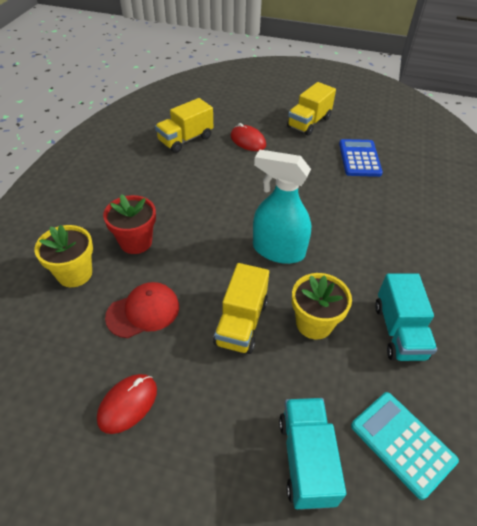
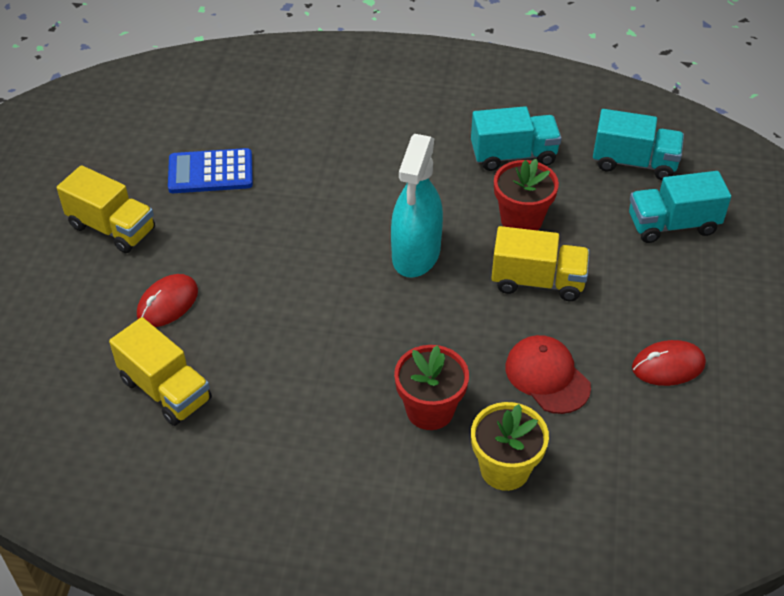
camera: 95 degrees left, 0 degrees up
red mouse [97,374,157,434] -> red mouse turned 45 degrees counterclockwise [632,340,706,386]
yellow flower pot [292,273,352,340] -> red flower pot [494,159,559,231]
turquoise calculator [351,392,459,500] -> turquoise truck [593,109,684,180]

